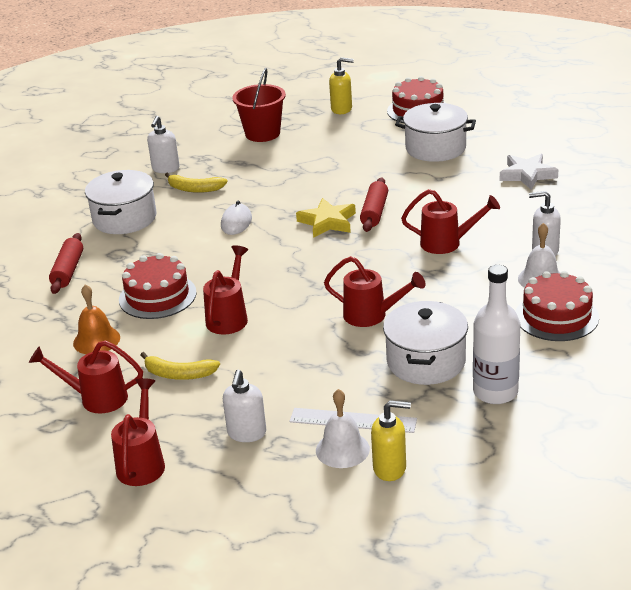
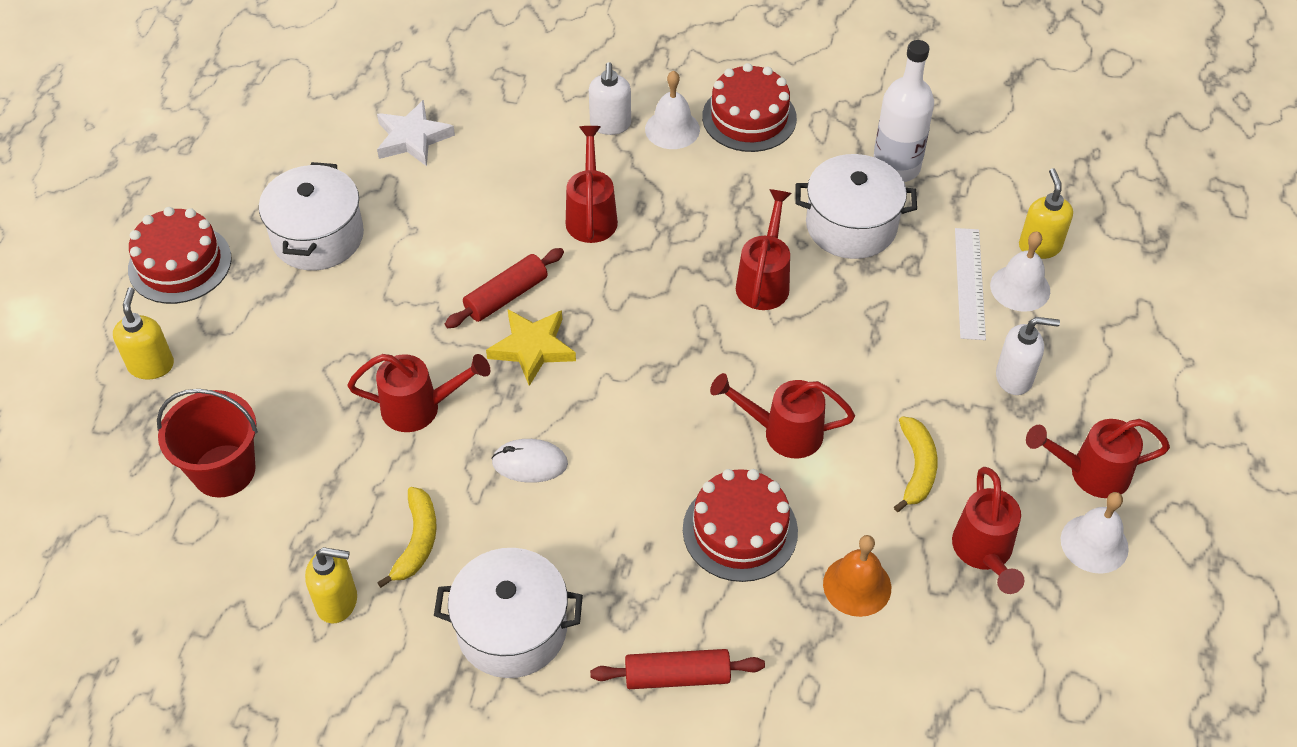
camera: 100 degrees left, 20 degrees up
white soap dispenser [147,116,180,173] -> yellow soap dispenser [305,547,357,623]
red rolling pin [360,178,388,232] -> red rolling pin turned 45 degrees counterclockwise [445,248,564,328]
none -> red watering can [347,354,490,432]
none -> white bell [1061,492,1129,574]

